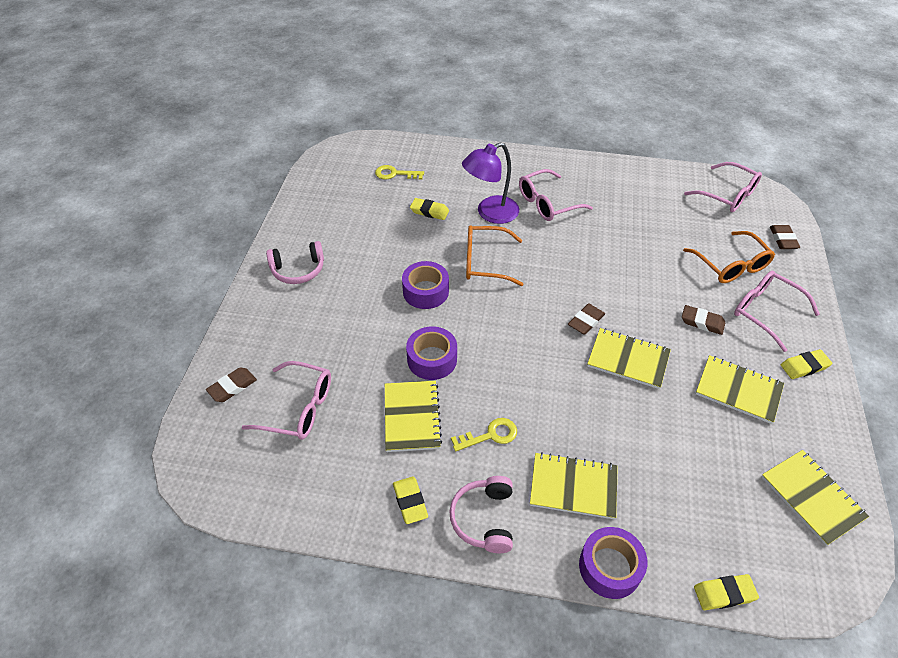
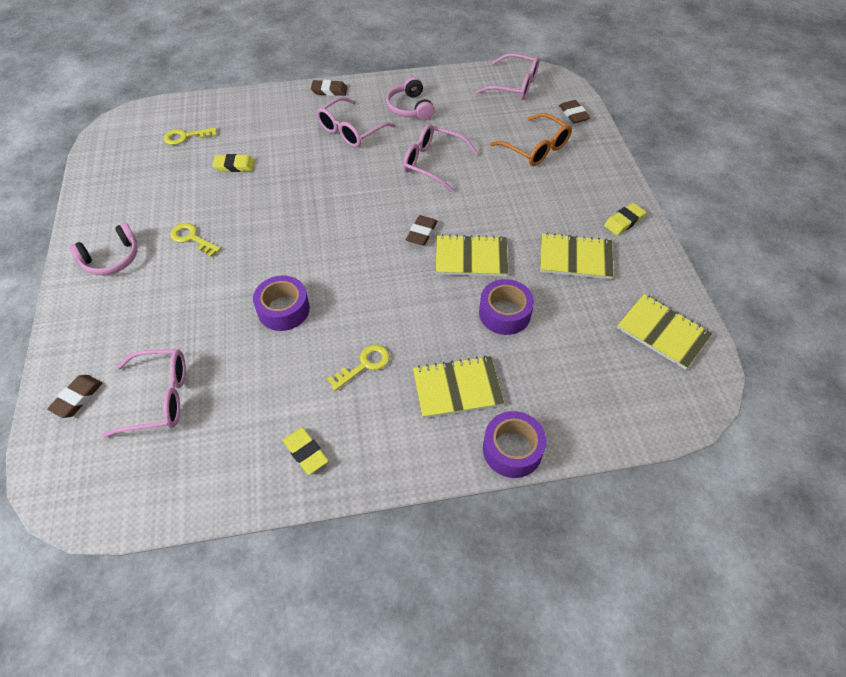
camera: 20 degrees left, 5 degrees up
yellow notebook [385,381,442,452] -> none
purple tape [402,261,449,309] -> purple tape moved to [479,279,534,335]
pink headphones [449,476,513,553] -> pink headphones moved to [386,77,434,121]
purple lamp [462,142,519,224] -> none
orange glasses [466,225,524,286] -> none
brown eraser [682,305,725,335] -> brown eraser moved to [311,80,348,96]
yellow eraser [694,574,759,610] -> none
pink glasses [734,271,820,352] -> pink glasses moved to [403,124,478,192]
none -> yellow key [170,223,221,257]

